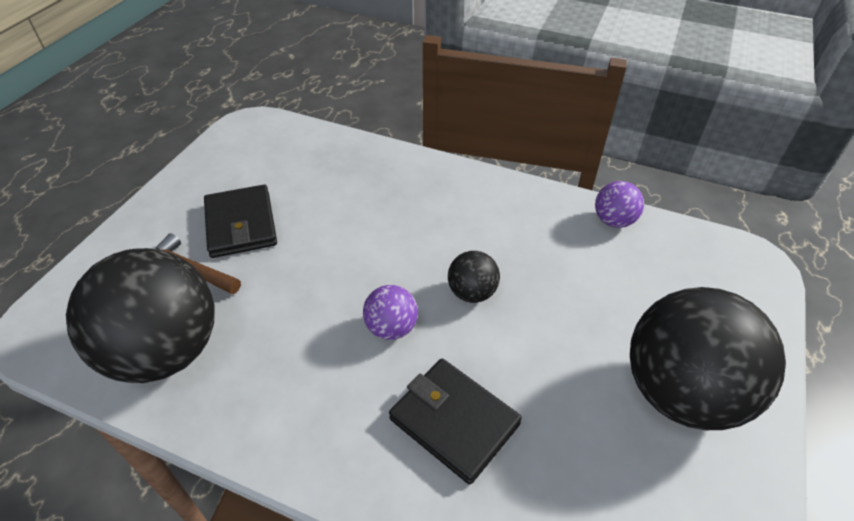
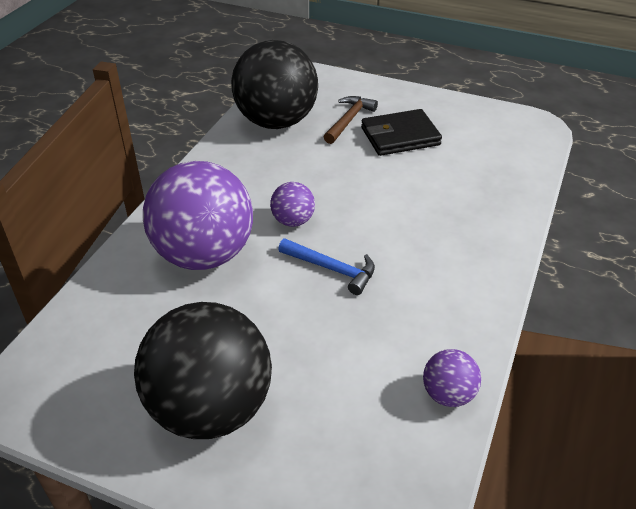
camera: 90 degrees right, 5 degrees down
black wallet [389,359,522,485] -> purple ball [143,161,253,270]
black ball [448,251,500,303] -> blue hammer [278,238,375,295]

